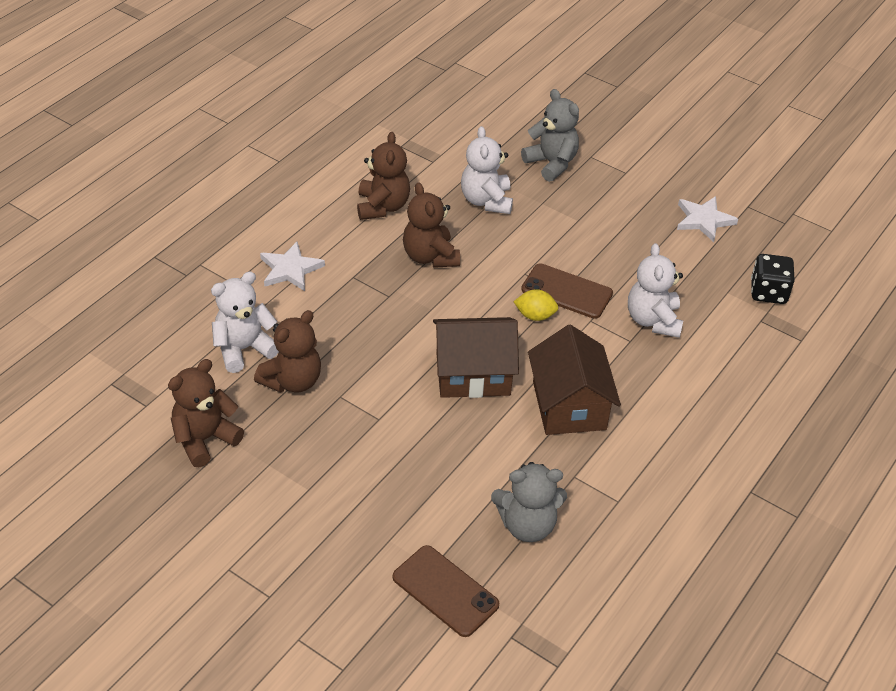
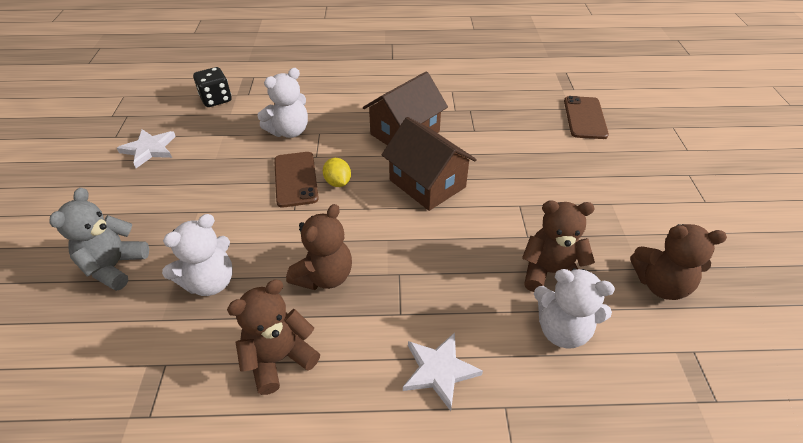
camera: 125 degrees left, 0 degrees up
grey teddy bear [491,462,567,542] -> none

